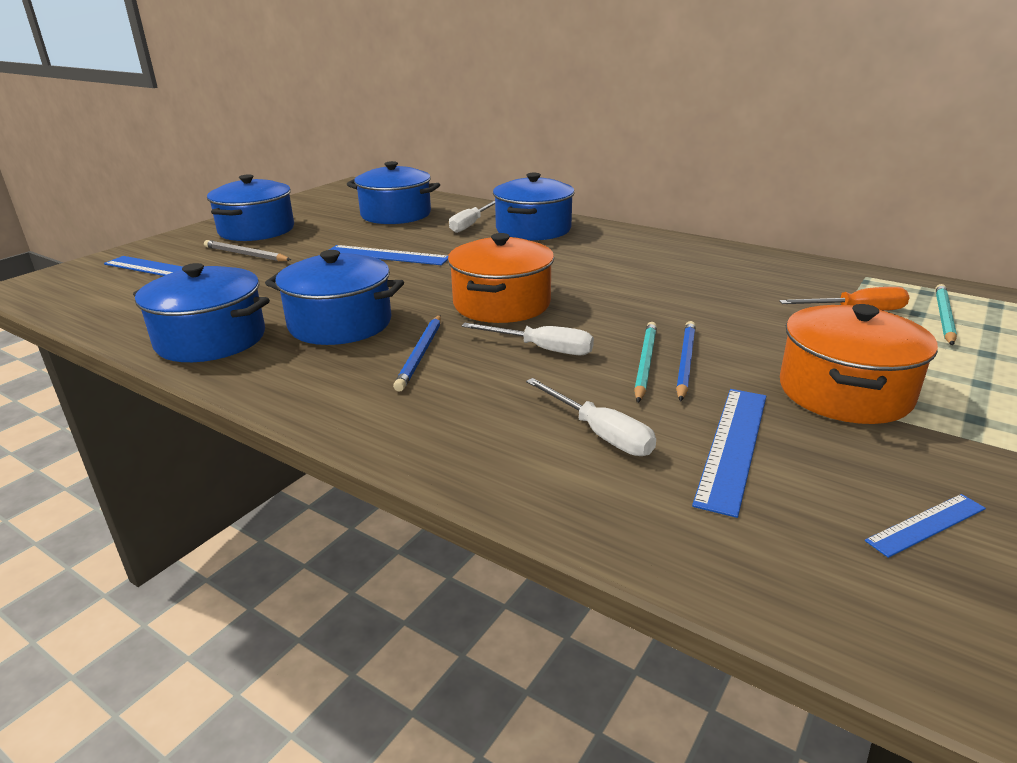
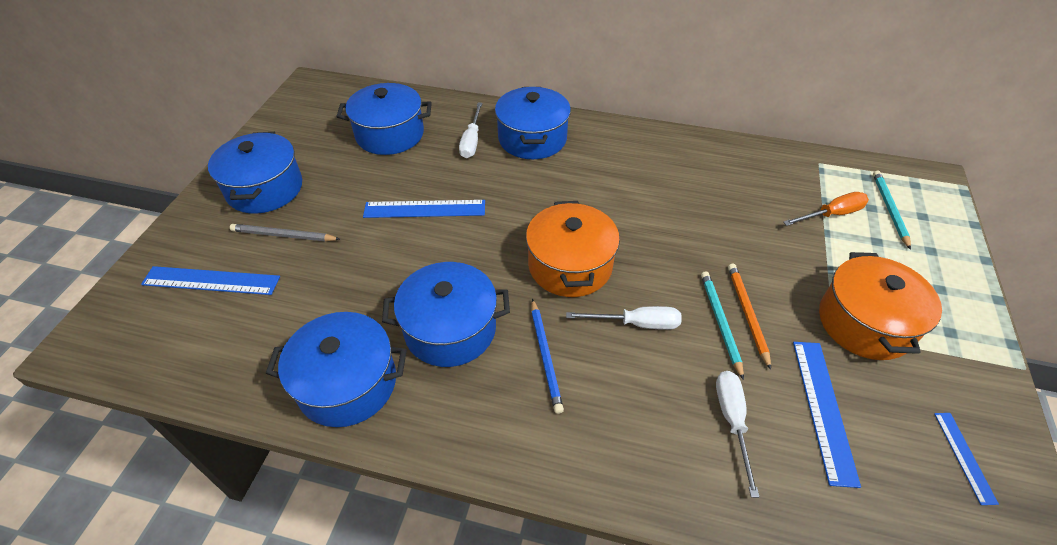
camera: 20 degrees left, 20 degrees up
white screwdriver [526,378,656,456] -> white screwdriver turned 120 degrees counterclockwise [716,371,759,498]
blue pencil [676,321,696,402] -> orange pencil [728,263,771,370]
blue ruler [865,494,986,558] -> blue ruler turned 45 degrees counterclockwise [934,413,999,505]

